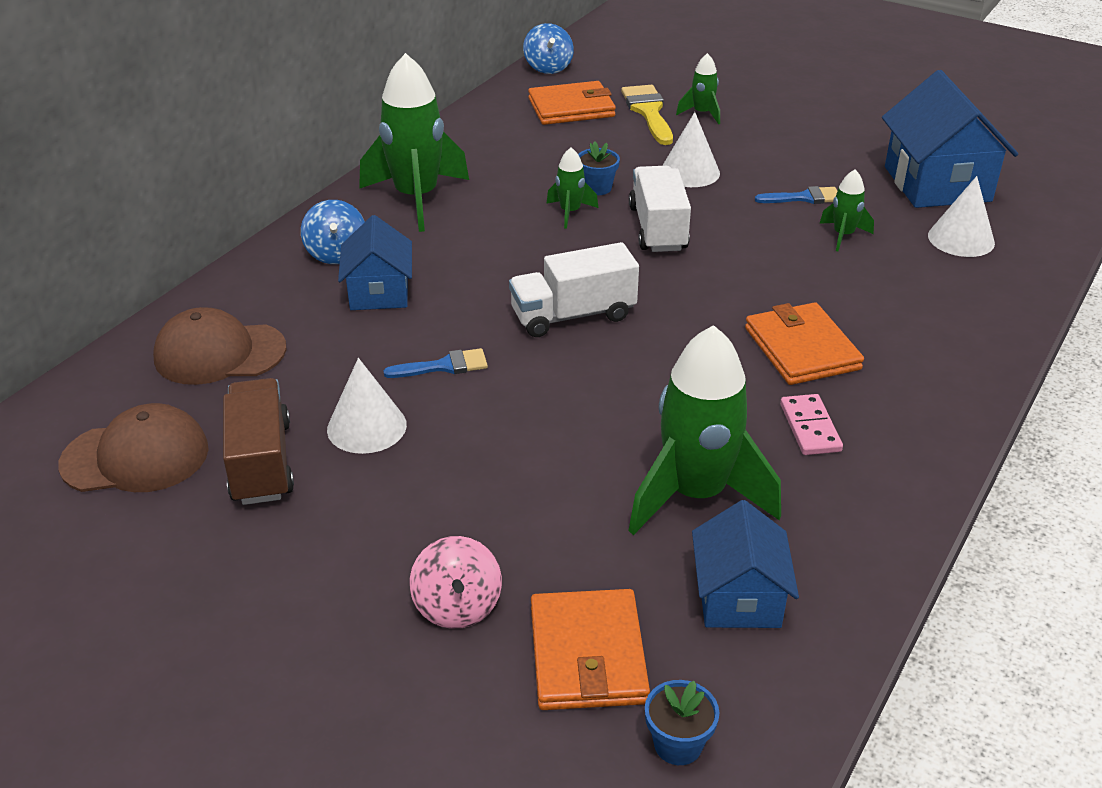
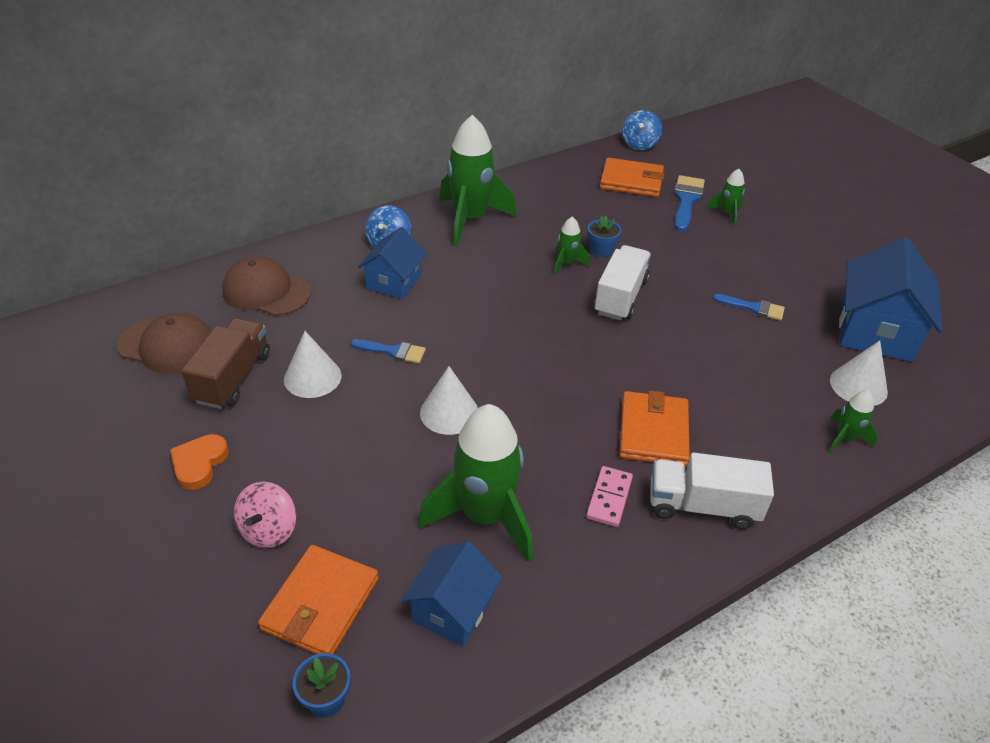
camera: 25 degrees right, 5 degrees up
white truck [509,242,639,337] -> white truck moved to [651,453,774,529]
yellow brush [621,85,673,145] -> blue brush [674,175,705,232]
white cone [662,112,720,187] -> white cone moved to [420,366,478,435]
green rocket [819,169,874,251] -> green rocket moved to [828,390,878,453]
none -> orange heart [170,434,229,490]

